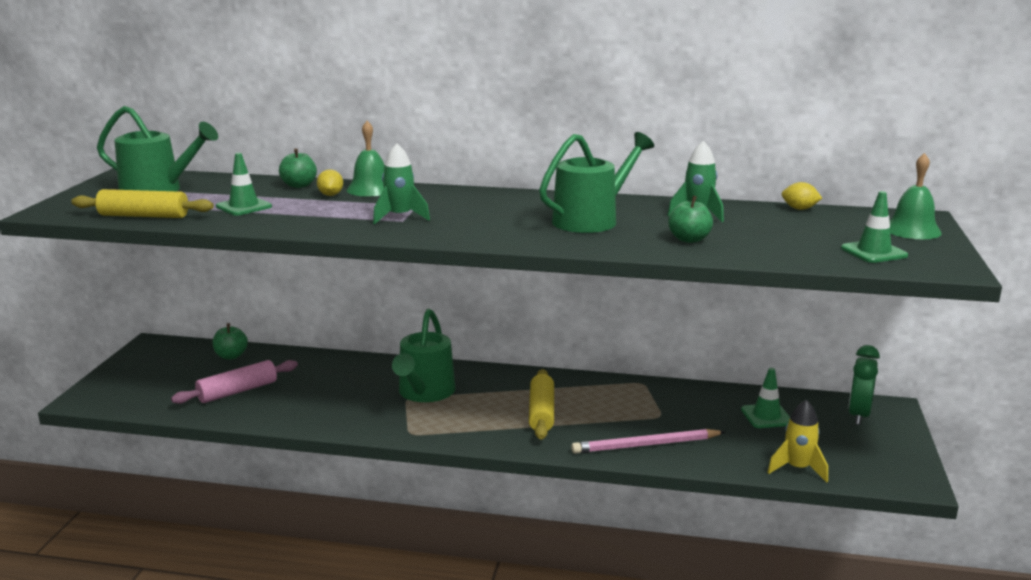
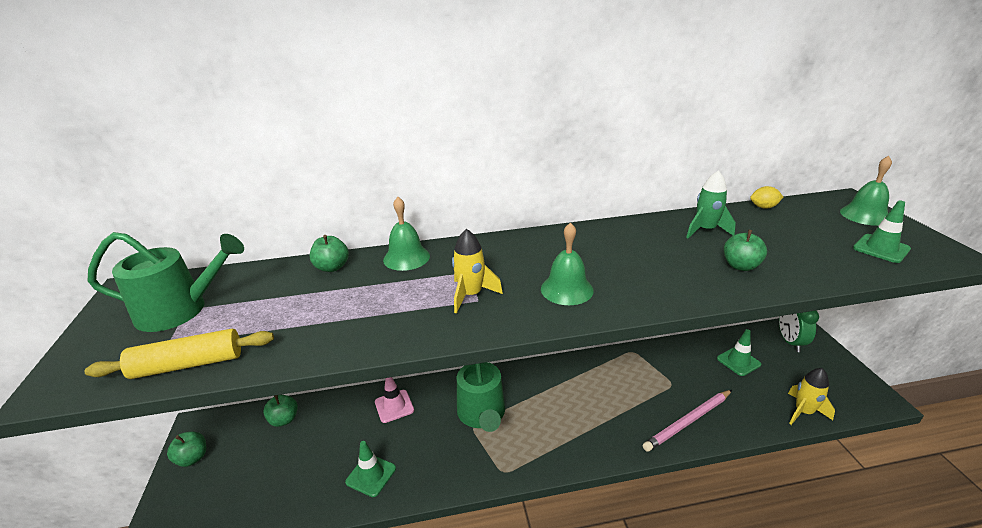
camera: 20 degrees left, 10 degrees up
pink rolling pin [171,360,298,404] -> none
green traffic cone [216,153,272,216] -> green traffic cone moved to [345,441,396,497]
yellow lemon [317,169,343,196] -> none
green rocket [373,143,430,224] -> yellow rocket [452,229,503,314]
yellow rolling pin [529,369,554,440] -> none
green watering can [539,132,654,233] -> none
none -> green apple [167,431,206,467]
none -> pink traffic cone [375,377,414,423]
none -> green bell [541,222,594,305]

